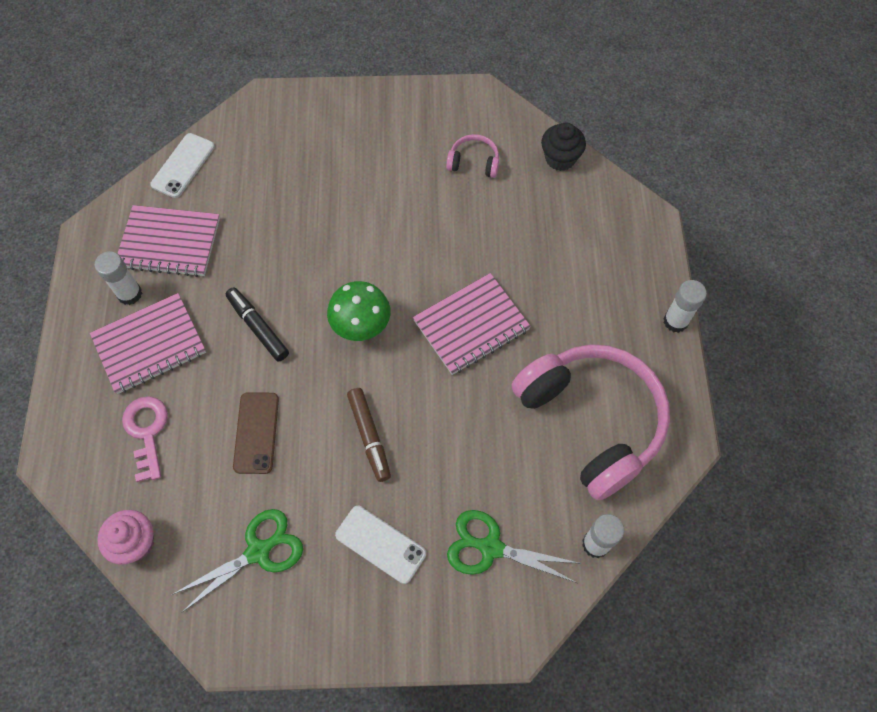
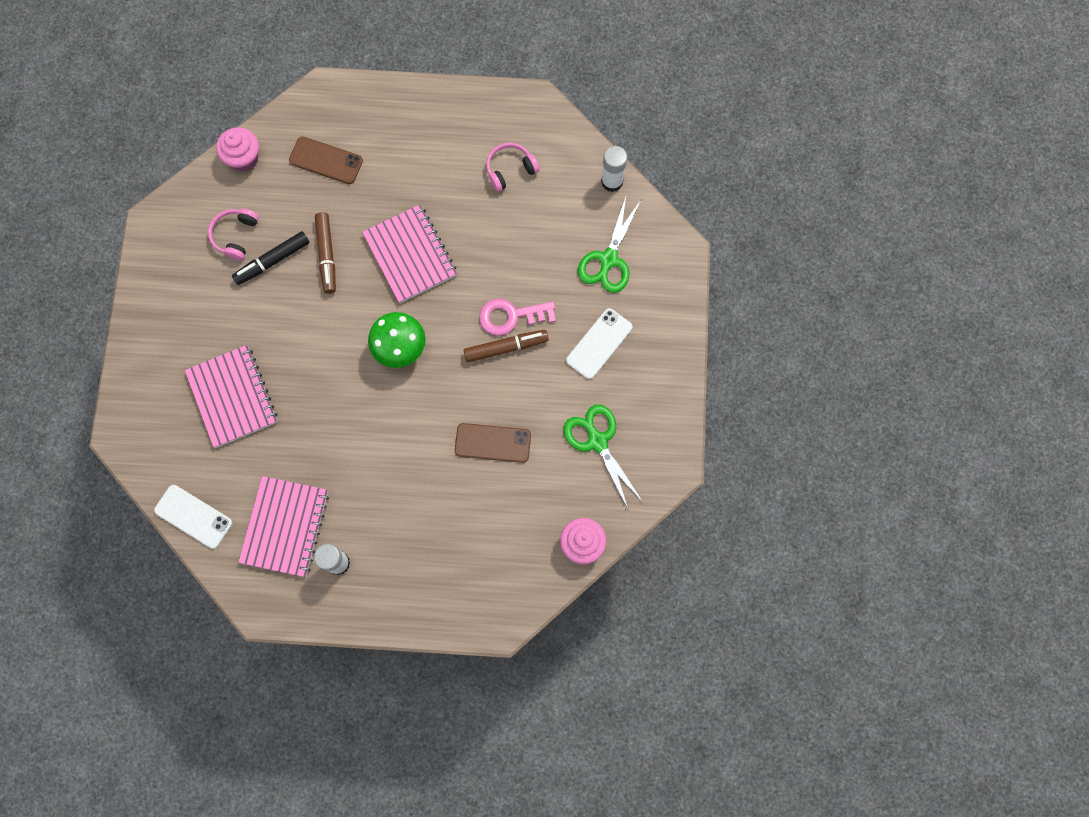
camera: 85 degrees left, 10 degrees up
pink notebook [90,293,206,394] -> pink notebook moved to [185,345,277,448]
pink key [122,396,168,482] -> pink key moved to [479,299,556,336]
black marker [226,287,289,361] -> black marker moved to [232,231,310,285]
pink headphones [511,344,670,501] -> pink headphones [486,143,539,192], size x0.41
black cupcake [541,122,586,171] -> pink cupcake [216,127,259,171]
white glue stick [663,280,707,333] -> none
none -> brown phone [289,136,363,184]
none -> brown marker [315,212,336,294]

